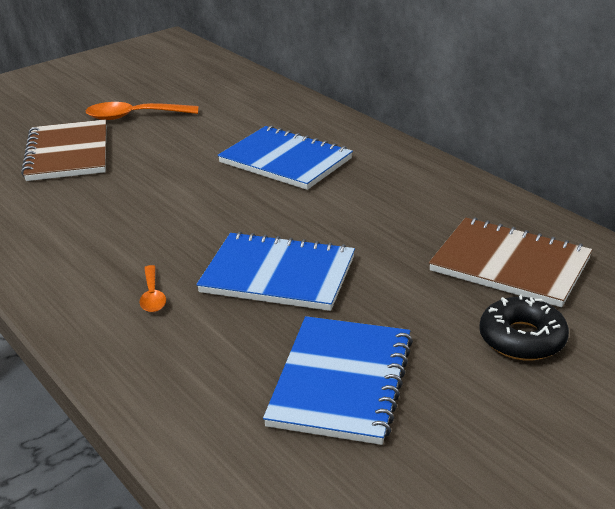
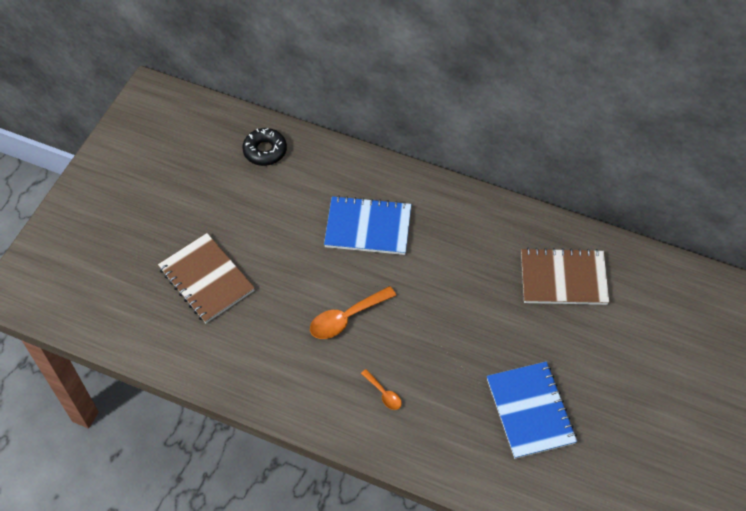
camera: 30 degrees left, 25 degrees up
orange spoon [86,102,199,120] -> orange spoon moved to [310,286,396,339]
blue notebook [196,231,355,311] -> none
black donut [479,294,569,360] -> black donut moved to [242,128,287,166]

